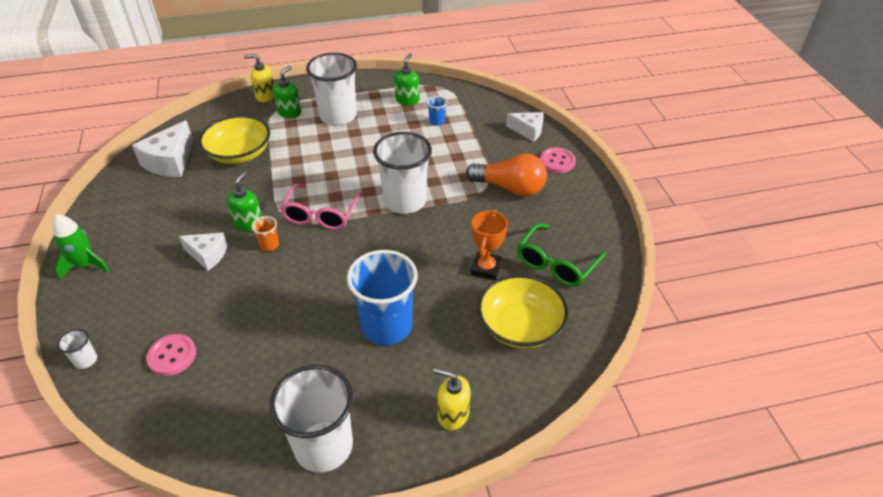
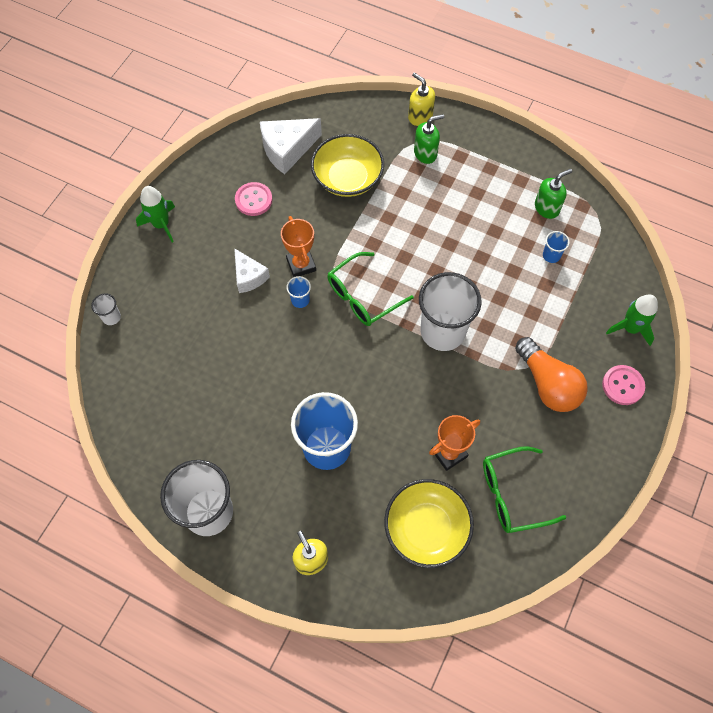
camera: 40 degrees right, 20 degrees up
pink button [146,334,196,376] -> pink button moved to [235,182,272,216]
green soap dispenser [227,171,262,231] -> orange trophy [281,216,316,277]
orange cup [252,216,279,251] -> blue cup [286,276,311,308]
pink glasses [280,184,363,230] -> green glasses [327,252,414,326]
white cup [306,53,357,125] -> none
white cheese [506,112,544,142] -> green rocket [606,294,658,346]

